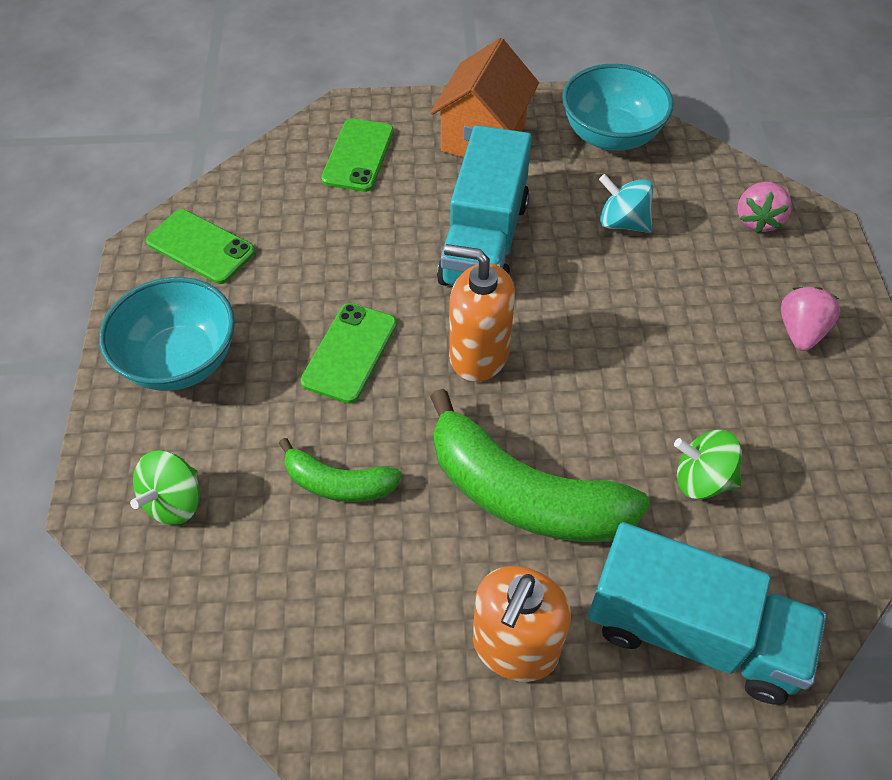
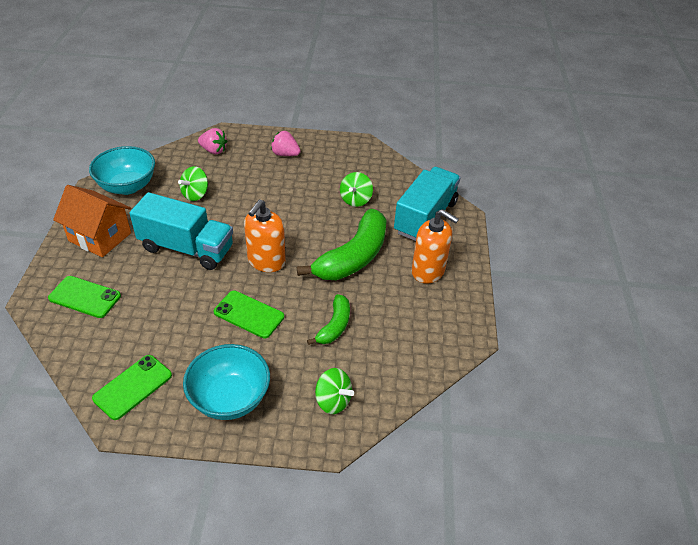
camera: 85 degrees left, 10 degrees down
turquoise spinning top [599,174,653,233] -> green spinning top [178,166,208,201]

